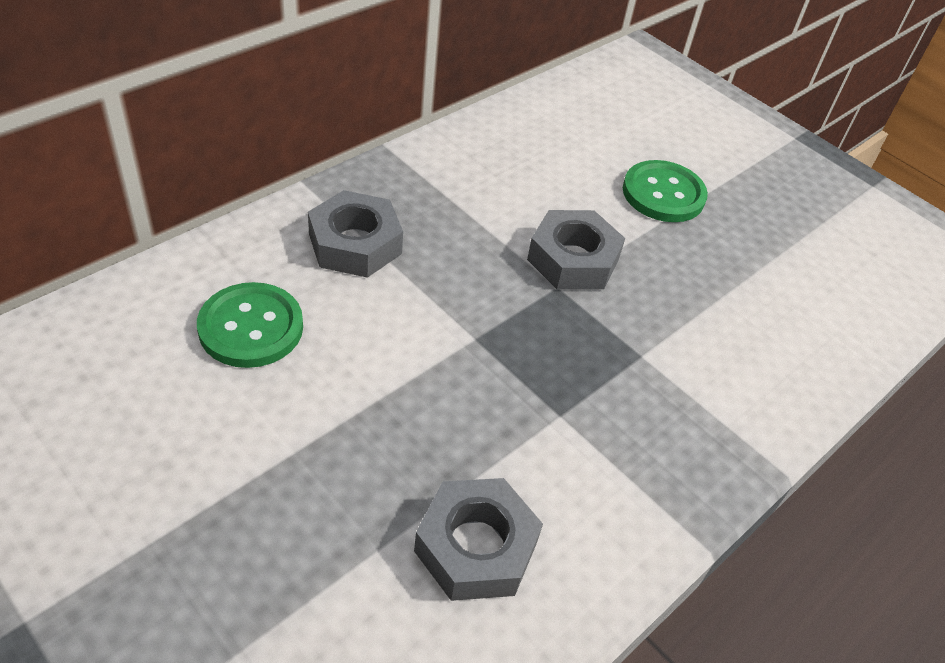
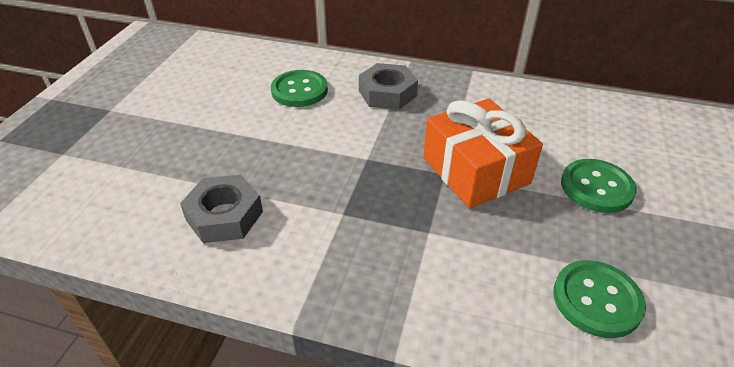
camera: 65 degrees right, 5 degrees down
grey nut [527,210,625,290] -> orange gift [423,98,543,208]
none -> green button [553,260,646,338]

